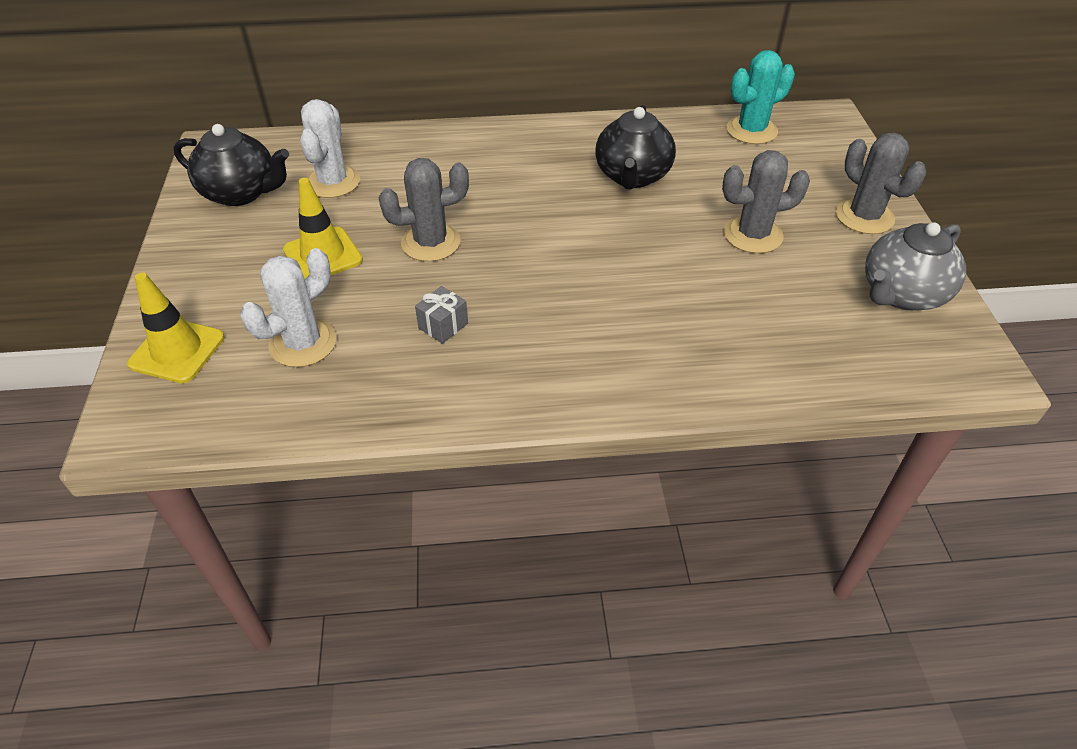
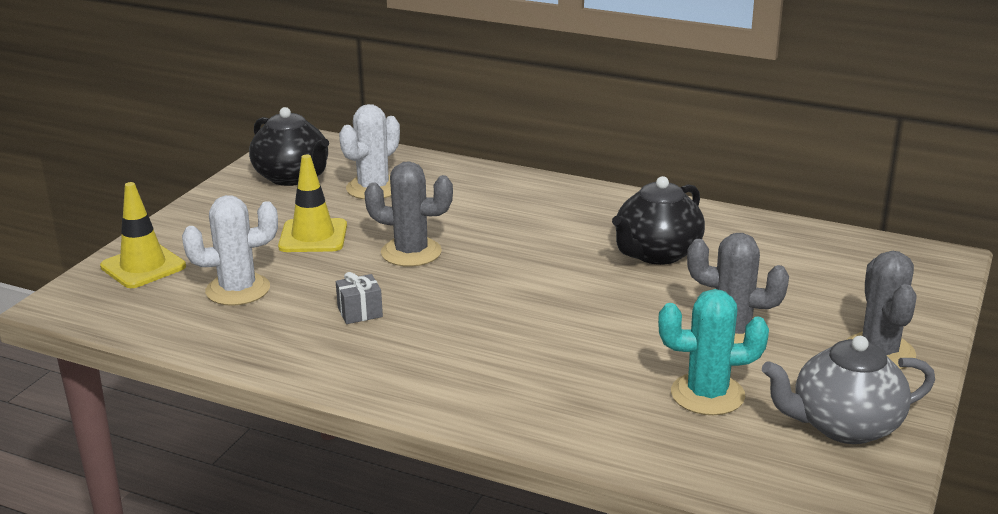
camera: 30 degrees right, 20 degrees down
turquoise cactus [727,50,795,144] -> turquoise cactus moved to [658,289,769,415]

